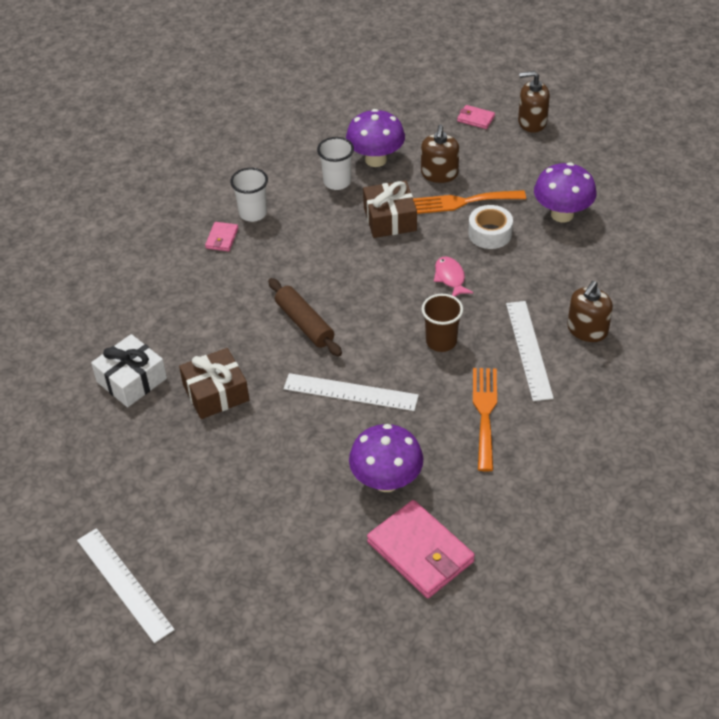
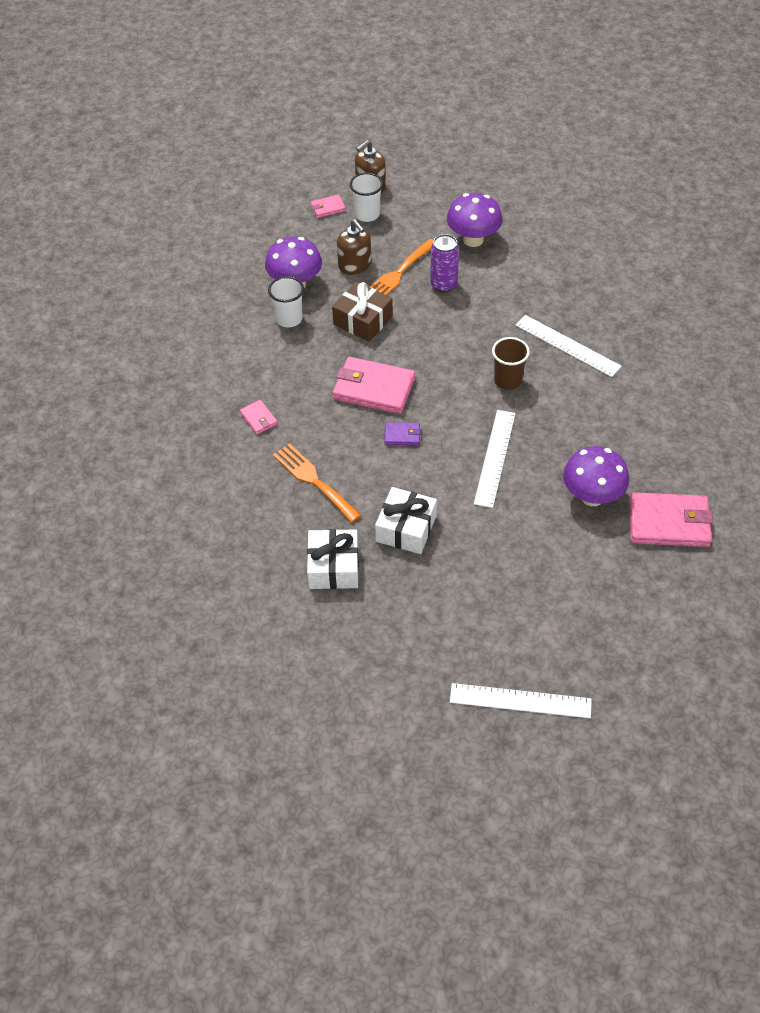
camera: 45 degrees left, 5 degrees up
brown gift [179,348,249,419] -> white gift [375,487,437,554]
white cup [230,168,268,222] -> white cup moved to [350,173,383,222]
brown rolling pin [268,278,342,357] -> purple wallet [384,422,421,445]
white ruler [284,373,419,411] -> white ruler turned 45 degrees counterclockwise [474,410,516,508]
pink fish [434,257,474,297] -> none
white tape [468,205,513,249] -> purple can [430,234,459,292]
orange fork [473,368,497,471] -> orange fork moved to [273,443,361,523]
brown soap dispenser [567,281,613,342] -> none
none -> pink wallet [333,357,415,414]

